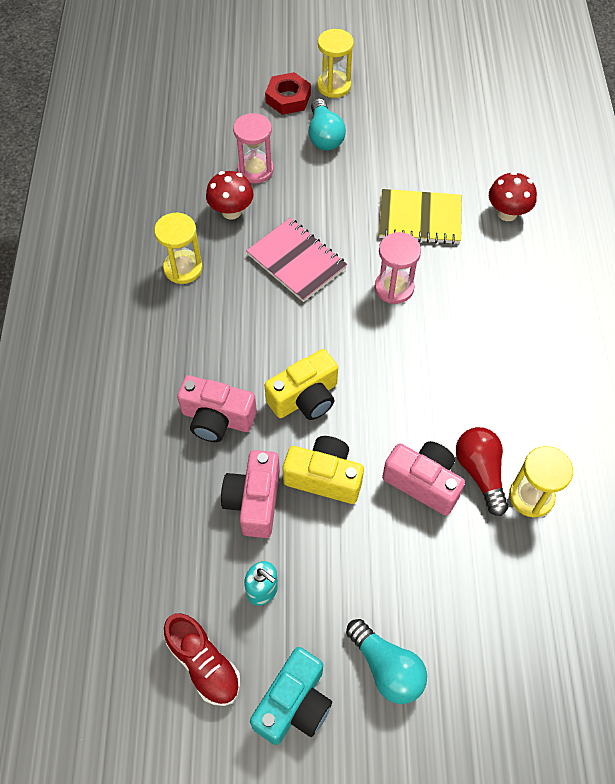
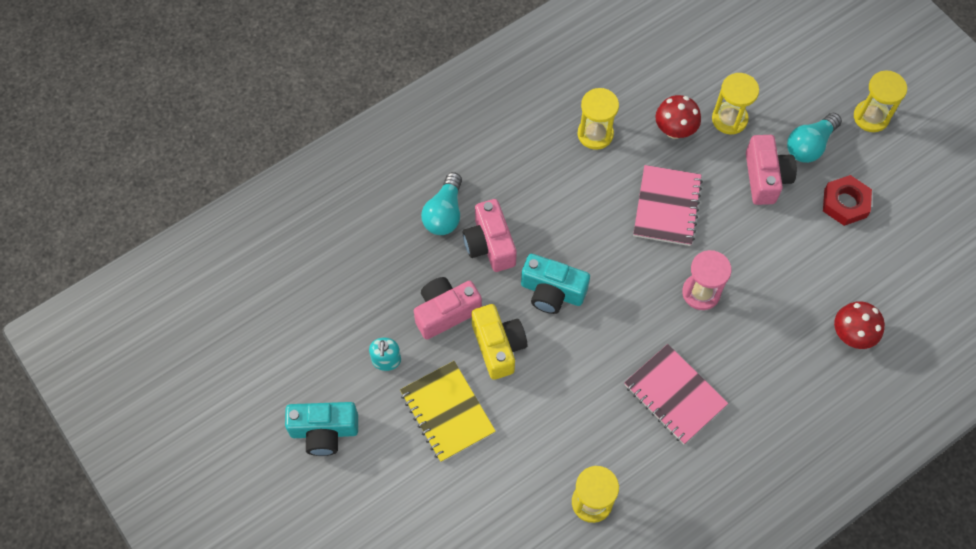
camera: 55 degrees right, 5 degrees up
red shoe [164,613,240,706] -> none
pink hourglass [233,113,274,183] -> yellow hourglass [712,73,759,134]
yellow camera [264,349,338,420] -> turquoise camera [521,254,590,314]
red nut [265,72,311,115] -> red nut moved to [823,175,872,226]
turquoise light bulb [346,619,427,704] -> turquoise light bulb moved to [421,172,462,235]
yellow notebook [379,189,462,245] -> yellow notebook moved to [400,361,496,462]
pink camera [382,441,465,516] -> pink camera moved to [746,135,797,205]
red light bulb [456,427,508,516] -> none
none -> pink notebook [624,344,728,445]

